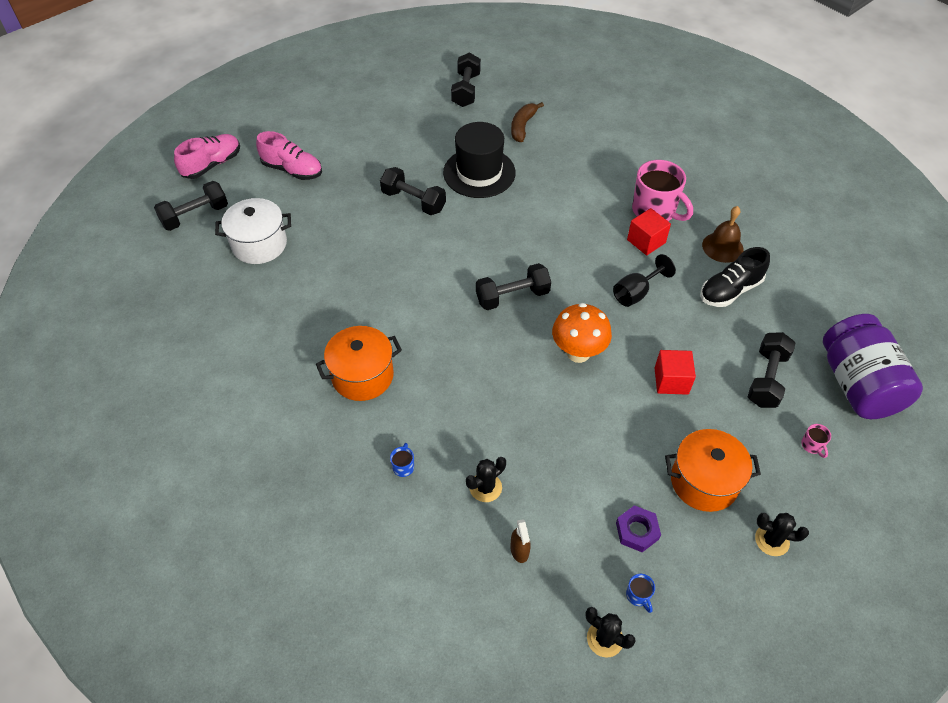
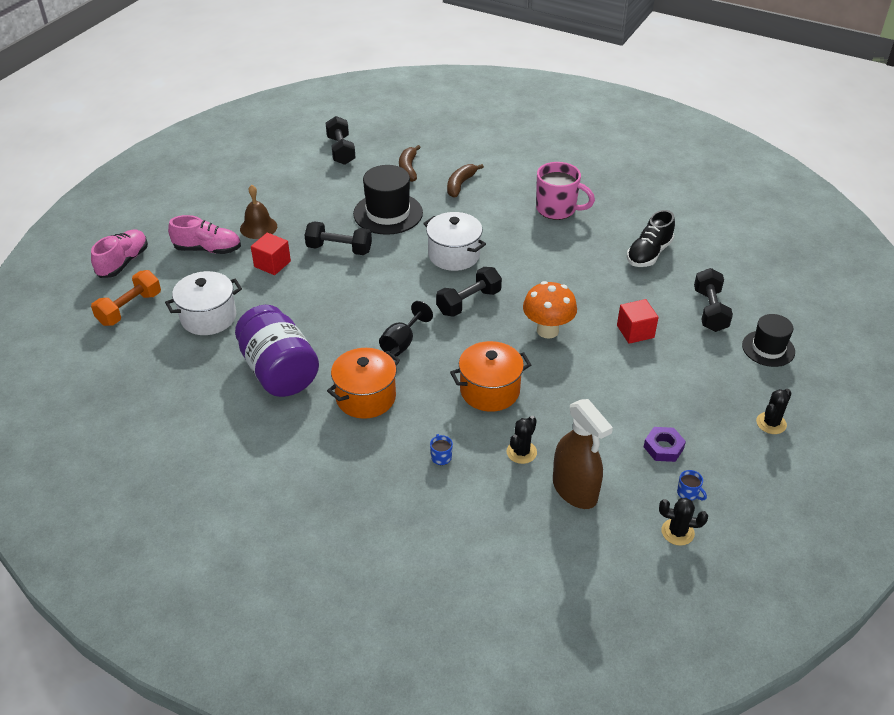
camera: 20 degrees left, 10 degrees down
black dumbbell [154,181,228,231] -> orange dumbbell [91,270,161,326]
brown spray bottle [511,519,531,563] -> brown spray bottle [553,399,613,509], size x2.23
black goblet [613,254,676,307] -> black goblet moved to [379,301,433,356]
red cube [627,208,671,255] -> red cube moved to [251,233,291,275]
orange pot [665,429,761,512] -> orange pot moved to [450,341,531,412]
brown bell [702,206,744,263] -> brown bell moved to [240,185,277,239]
black cactus [755,513,809,556] -> black cactus turned 45 degrees counterclockwise [756,389,792,434]
pink mug [801,424,831,458] -> black hat [742,314,795,367]
purple jar [823,314,923,419] -> purple jar moved to [235,305,319,397]
none -> white pot [423,212,486,271]
none -> brown banana [447,164,484,198]

